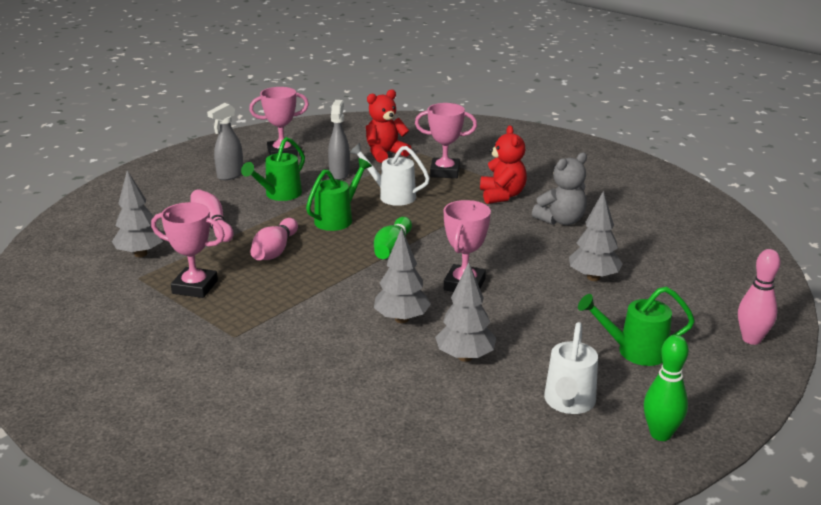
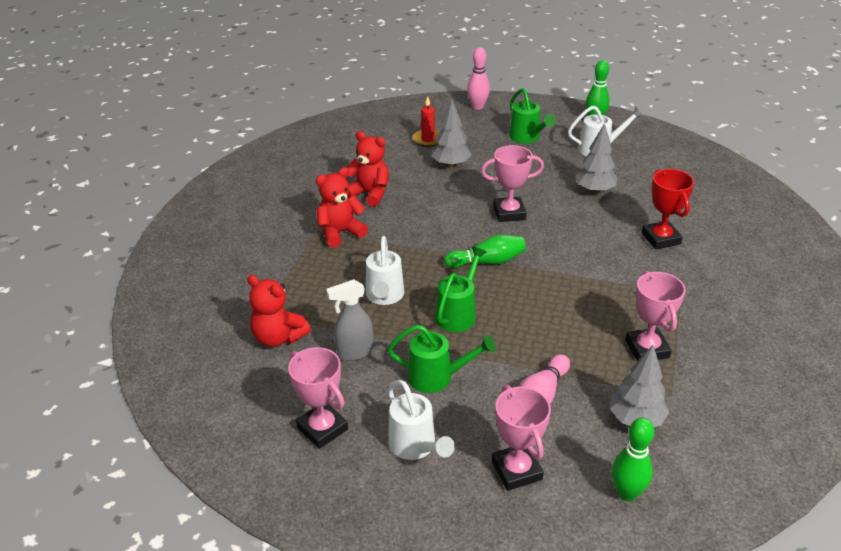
camera: 115 degrees left, 10 degrees up
grey spray bottle [207,103,243,180] -> white watering can [388,380,455,460]
pink bowling pin [250,218,298,260] -> none
green watering can [306,158,372,231] -> green watering can turned 105 degrees clockwise [435,246,487,332]
grey tree [374,228,431,323] -> none
pink trophy [415,103,477,178] -> pink trophy moved to [492,385,551,491]
grey teddy bear [532,152,587,225] -> red teddy bear [347,131,389,207]
none -> red candle [412,97,440,147]
none -> green bowling pin [612,418,654,501]
none -> red trophy [641,169,694,250]

